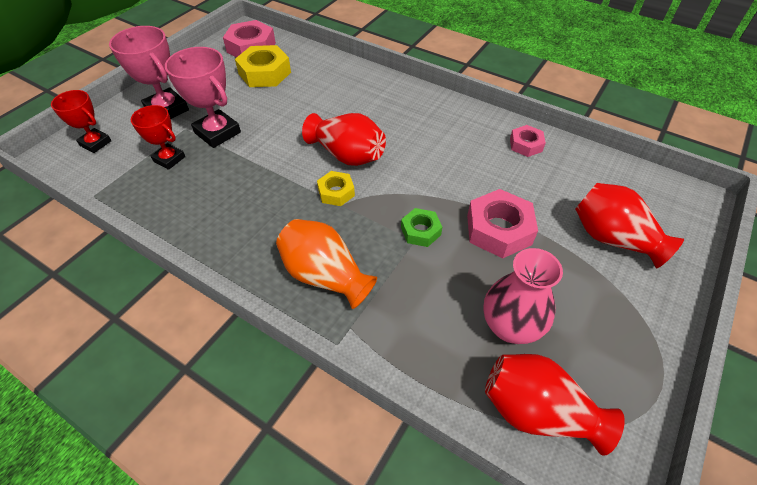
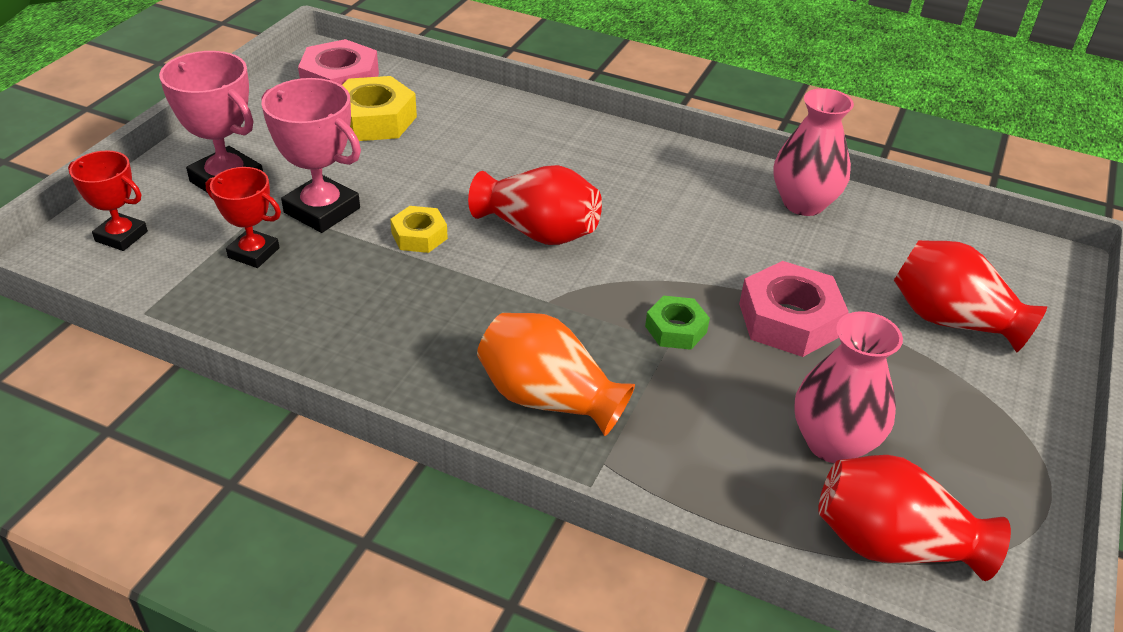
camera: 10 degrees left, 10 degrees down
yellow nut [317,171,355,206] -> yellow nut moved to [390,206,448,253]
pink nut [510,125,546,157] -> pink vase [774,88,854,216]

